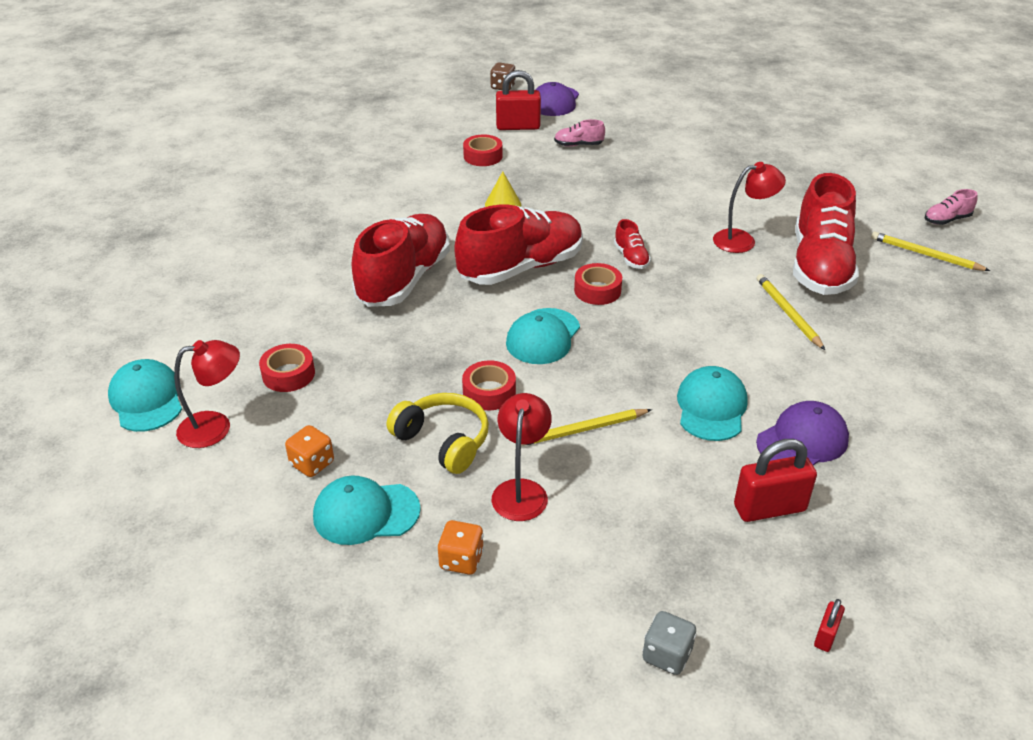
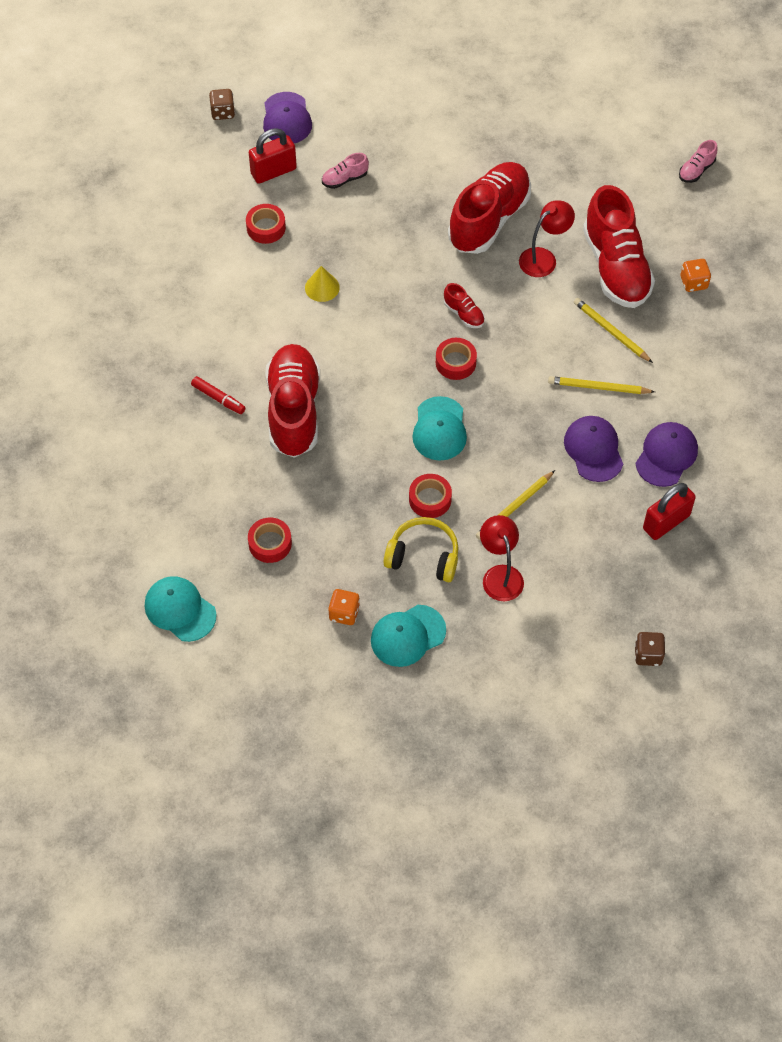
camera: 25 degrees left, 20 degrees up
red lamp [174,340,240,448] -> none
orange dice [438,520,484,575] -> orange dice moved to [681,259,711,292]
red shoe [454,205,583,285] -> red shoe moved to [448,162,531,254]
grey dice [642,611,697,675] -> brown dice [635,632,665,666]
turquoise cap [677,366,748,441] -> purple cap [564,416,623,482]
red padlock [814,599,845,652] -> none
yellow pencil [871,231,990,271] -> yellow pencil moved to [548,376,655,394]
none -> red marker [191,376,246,414]

